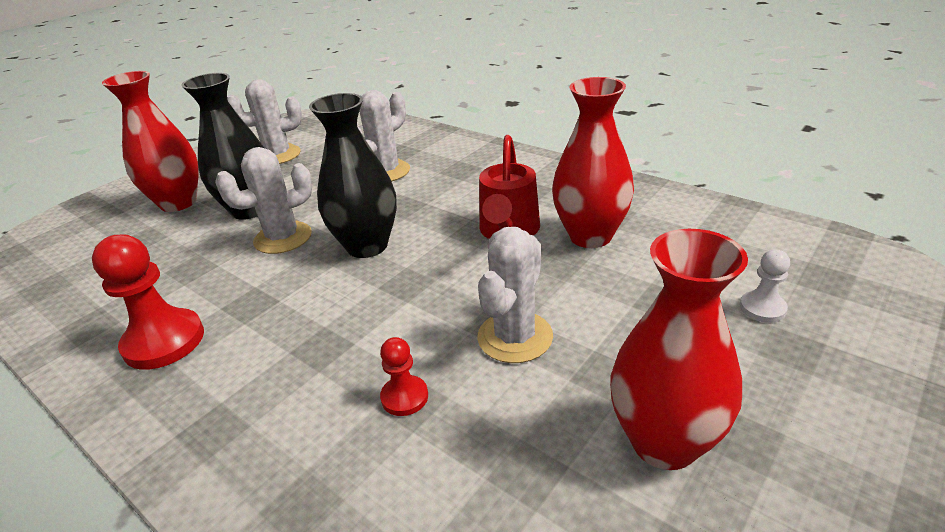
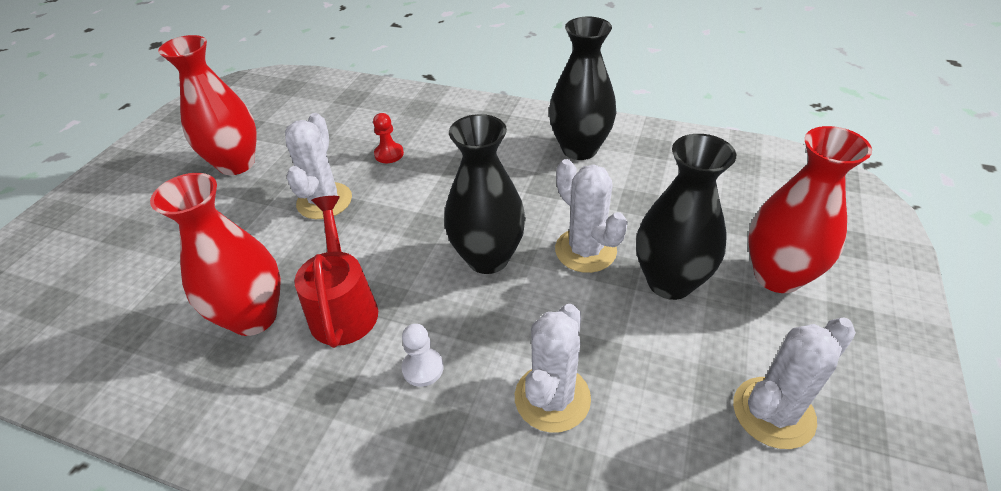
camera: 160 degrees right, 10 degrees up
red pawn [92,235,204,370] -> black vase [549,17,617,160]
white cactus [215,147,312,254] -> white cactus turned 75 degrees counterclockwise [555,159,628,273]
white pawn [740,250,790,323] -> white pawn moved to [401,324,444,387]

